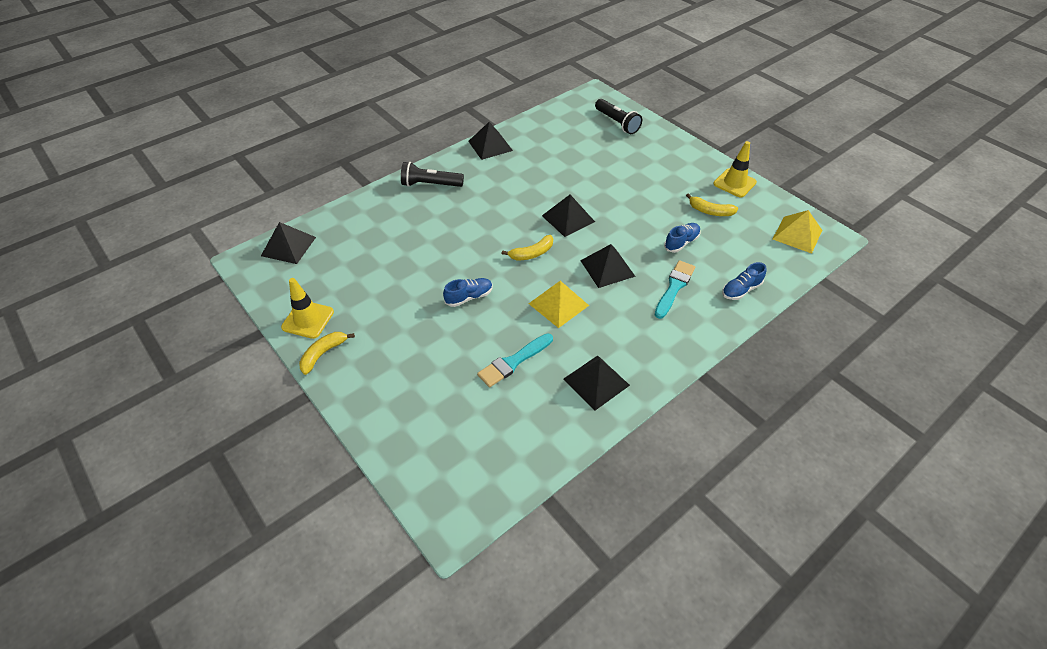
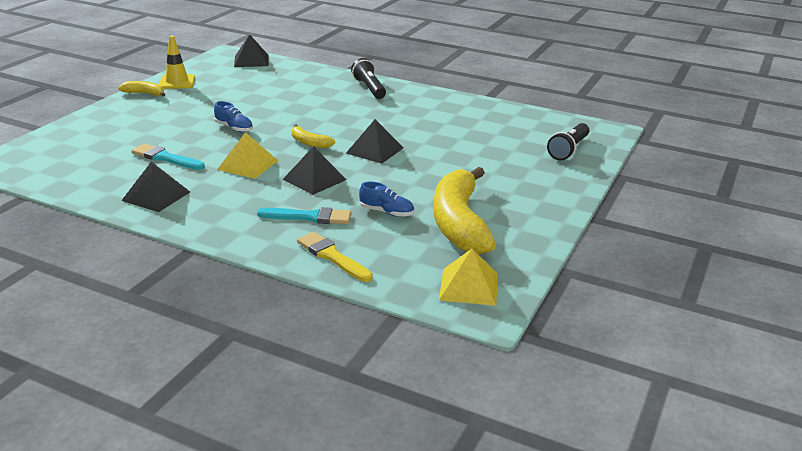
camera: 65 degrees right, 20 degrees down
black pyramid [468,122,513,160] -> none
yellow banana [686,193,738,216] -> yellow banana [434,167,496,255], size x2.29
yellow traffic cone [713,141,757,197] -> none
blue shoe [722,262,766,300] -> yellow brush [297,232,373,282]

